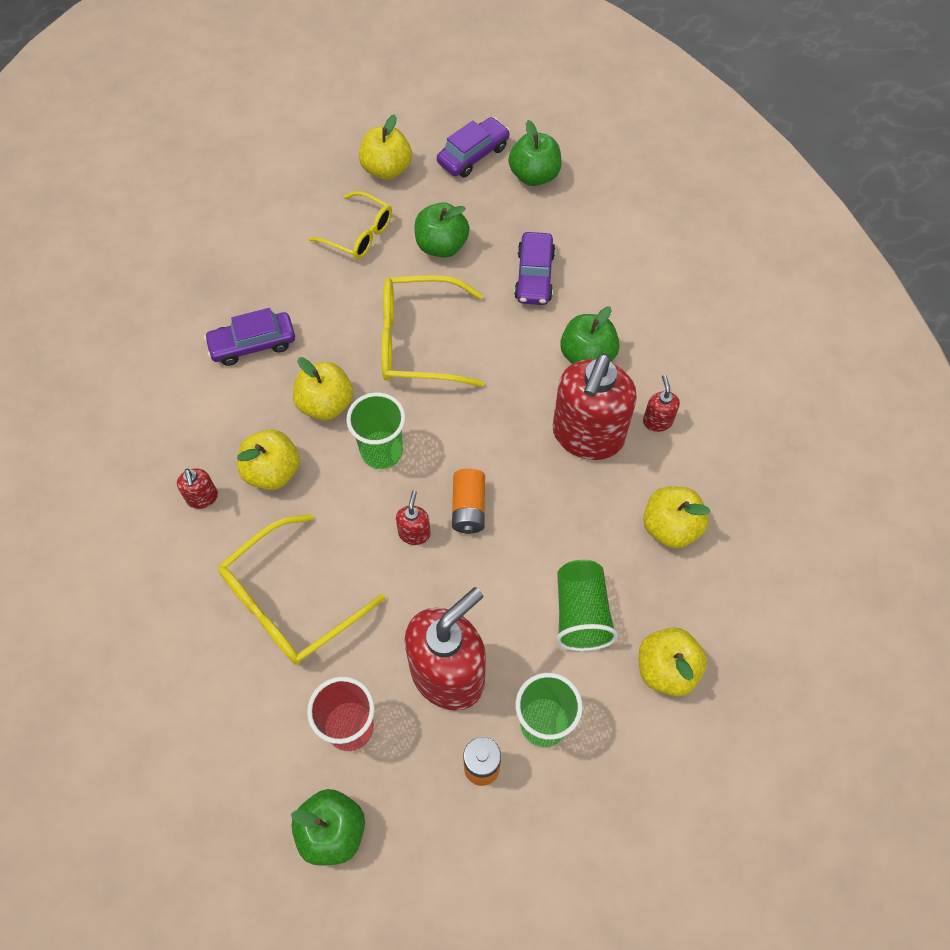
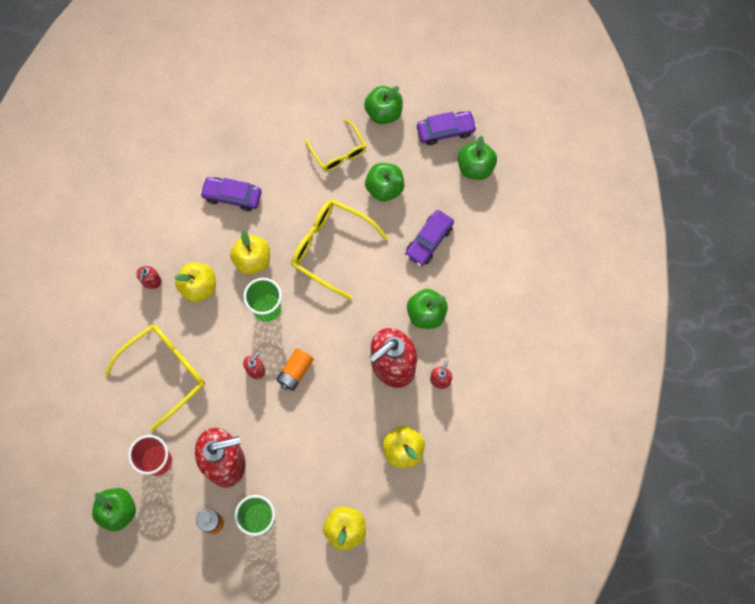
camera: 30 degrees right, 10 degrees up
yellow glasses [218,514,385,665] -> yellow glasses turned 150 degrees clockwise [105,325,205,431]
yellow apple [359,114,412,180] -> green apple [364,86,403,124]
green cup [556,560,618,651] -> none

